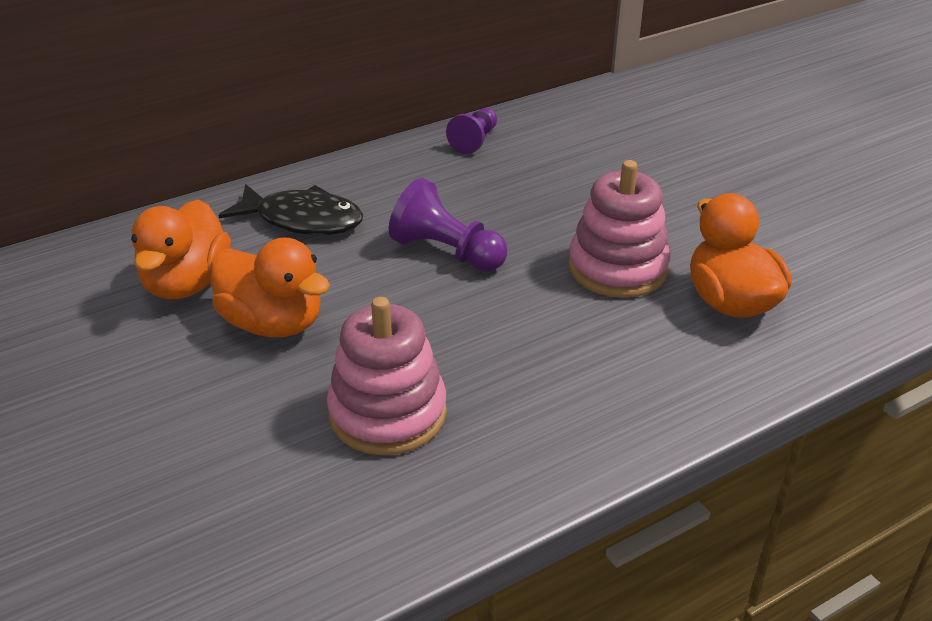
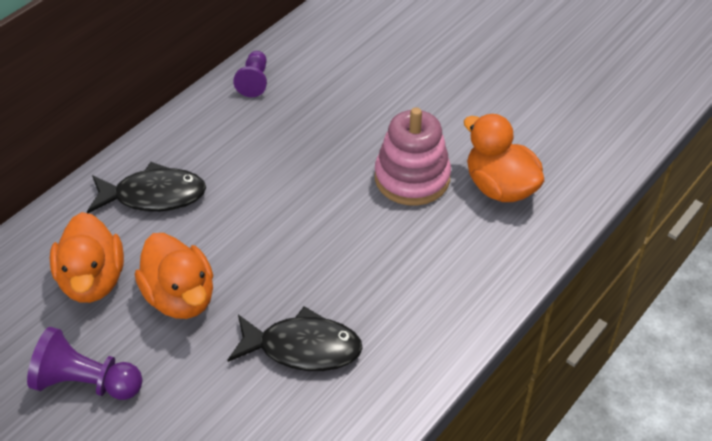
camera: 20 degrees left, 10 degrees up
orange duck [210,237,330,337] -> orange duck turned 45 degrees clockwise [135,233,213,319]
pink stacking toy [327,297,447,455] -> black fish [227,306,363,371]
purple pawn [389,178,507,272] -> purple pawn moved to [27,327,143,400]

